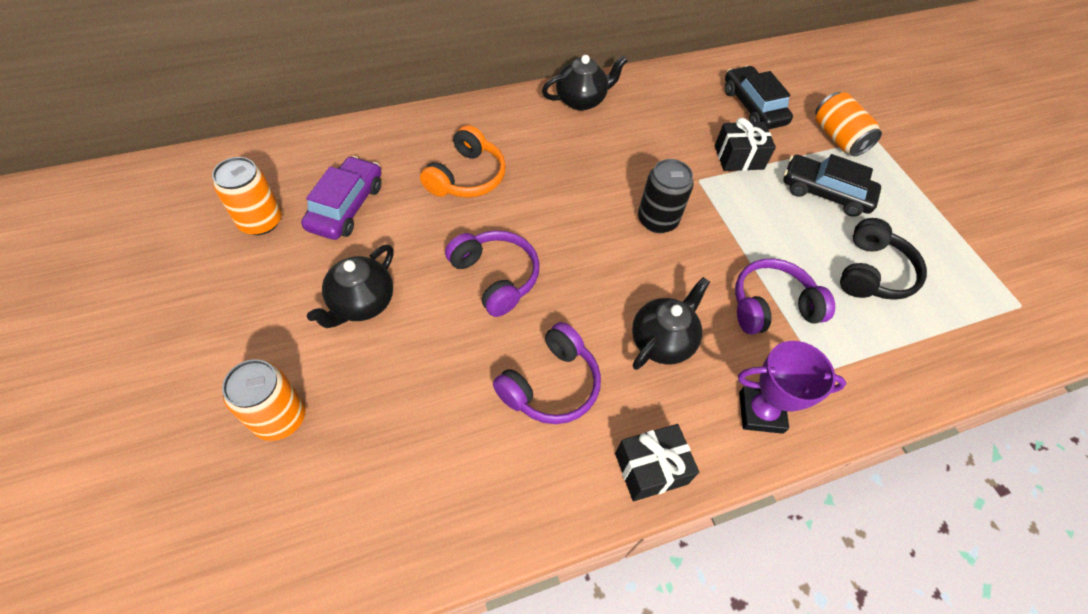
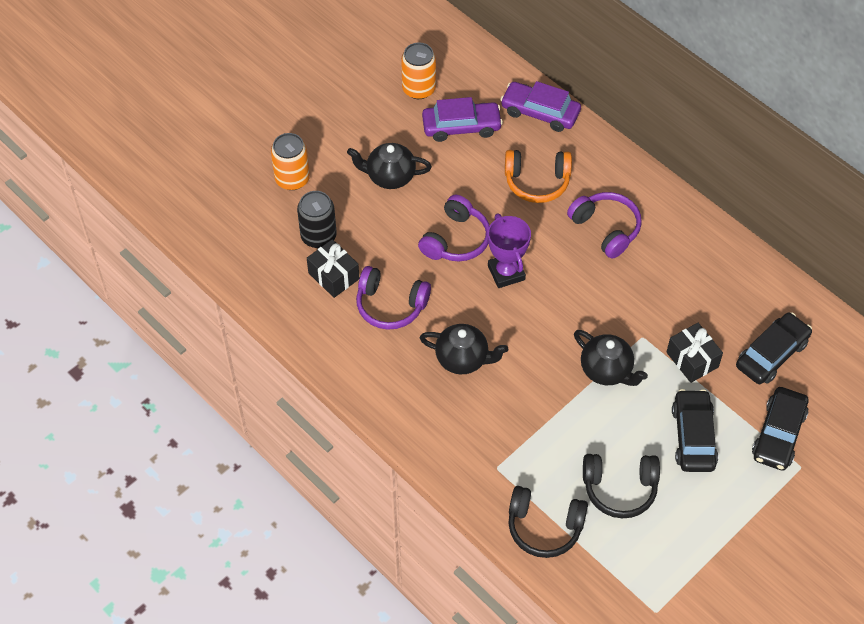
camera: 70 degrees right, 0 degrees up
black teapot [542,55,627,111] -> black teapot moved to [574,330,648,386]
black gift [615,424,699,501] -> black gift moved to [307,239,359,298]
black can [638,159,694,233] -> black can moved to [297,191,337,248]
purple headphones [735,259,835,335] -> purple headphones moved to [567,192,642,259]
purple trophy [738,341,846,434] -> purple trophy moved to [488,213,531,288]
orange can [815,92,882,156] -> black car [752,387,809,470]
none -> purple car [500,81,581,132]
none -> black headphones [508,486,588,558]

